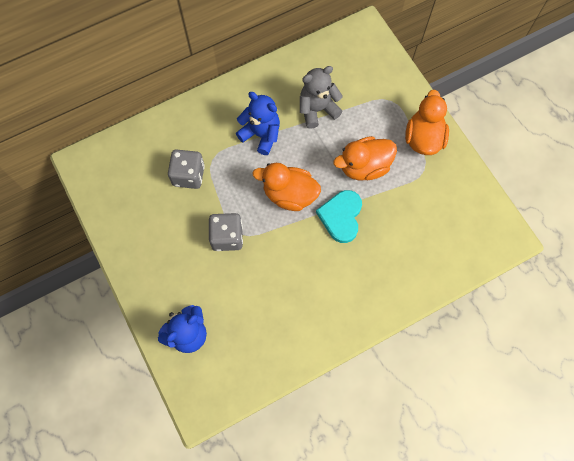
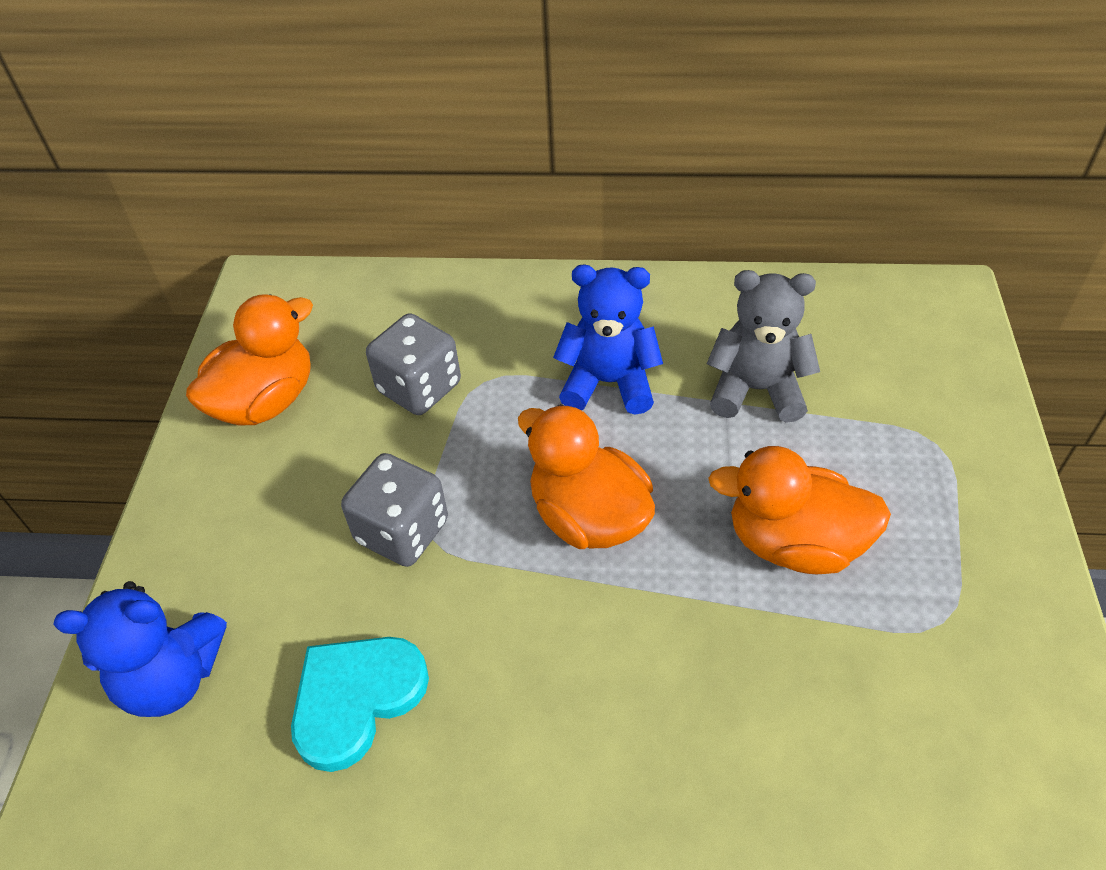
camera: 35 degrees right, 20 degrees down
blue teddy bear [236,92,280,155] -> blue teddy bear turned 60 degrees counterclockwise [553,265,663,415]
turquoise heart [316,190,362,243] -> turquoise heart moved to [291,637,429,772]
orange duck [405,90,449,155] -> orange duck moved to [186,294,313,425]

